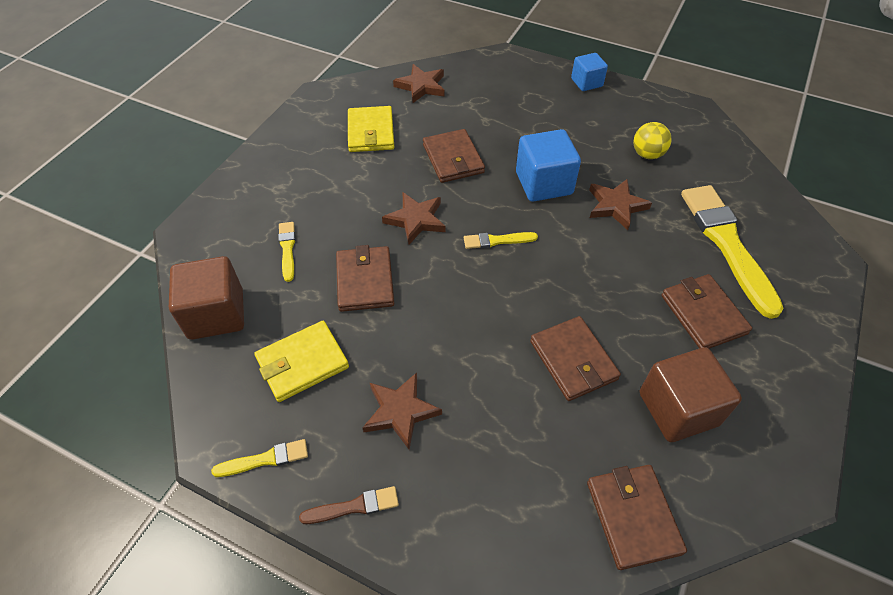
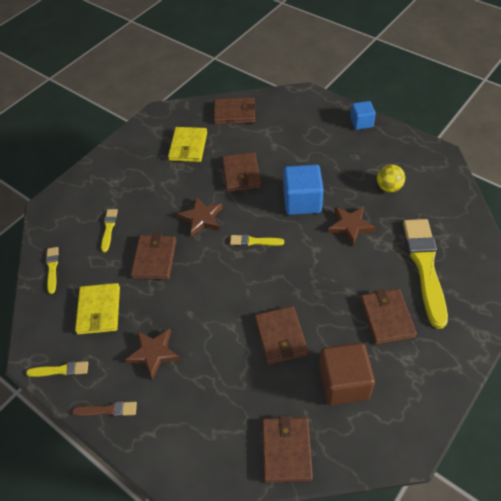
camera: 15 degrees right, 0 degrees up
brown cube [169,256,244,340] -> yellow brush [46,247,59,294]
yellow wallet [254,321,349,402] -> yellow wallet turned 75 degrees counterclockwise [75,283,120,335]
brown star [393,64,444,103] -> brown wallet [214,97,256,124]

